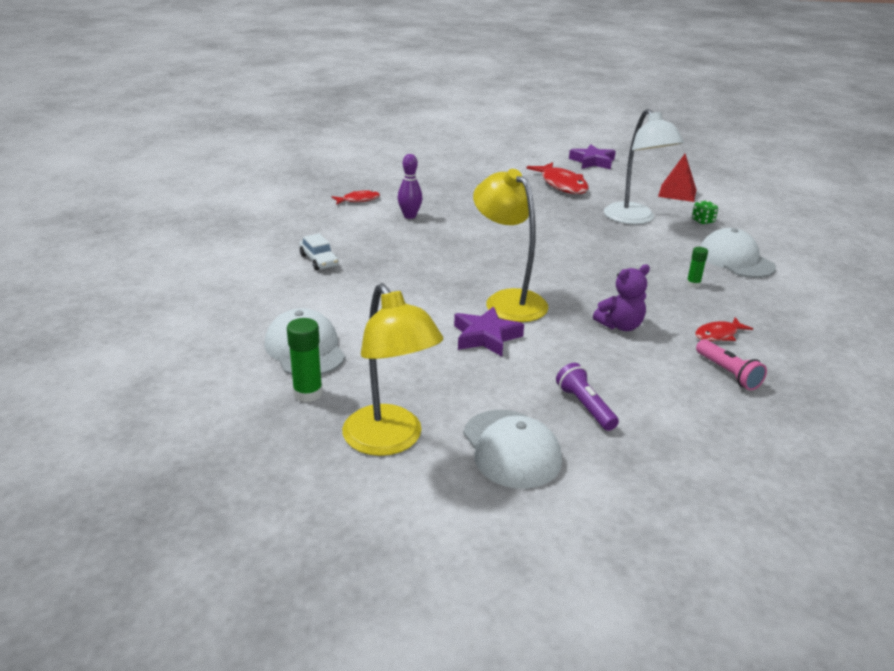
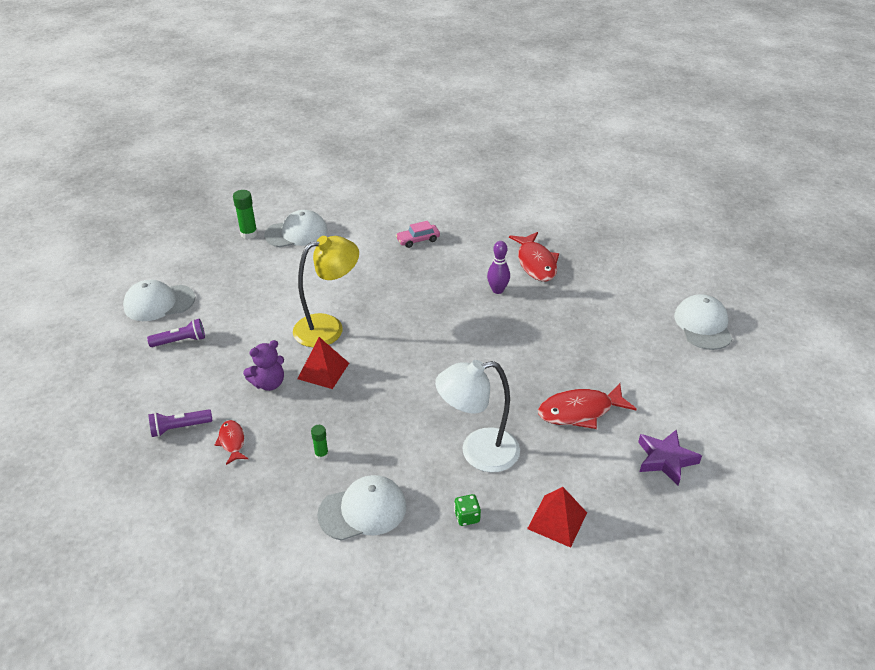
camera: 100 degrees right, 10 degrees up
white car [299,233,339,270] -> pink car [396,221,440,248]
red fish [331,190,380,205] -> red fish [509,232,559,281], size x1.81
yellow lamp [342,283,444,456] -> none
purple star [454,306,524,356] -> none
purple teddy bear [593,264,650,331] -> purple teddy bear turned 105 degrees counterclockwise [243,340,284,391]
pink flashlight [696,339,767,390] -> purple flashlight [149,409,212,437]
none -> red pyramid [297,337,349,389]
none -> white cap [674,294,732,350]

